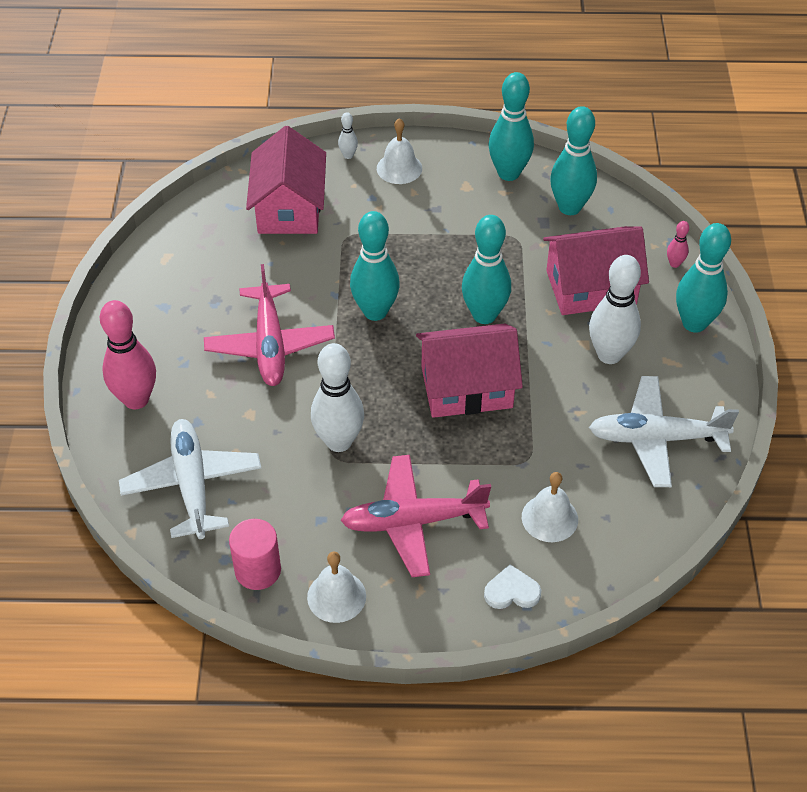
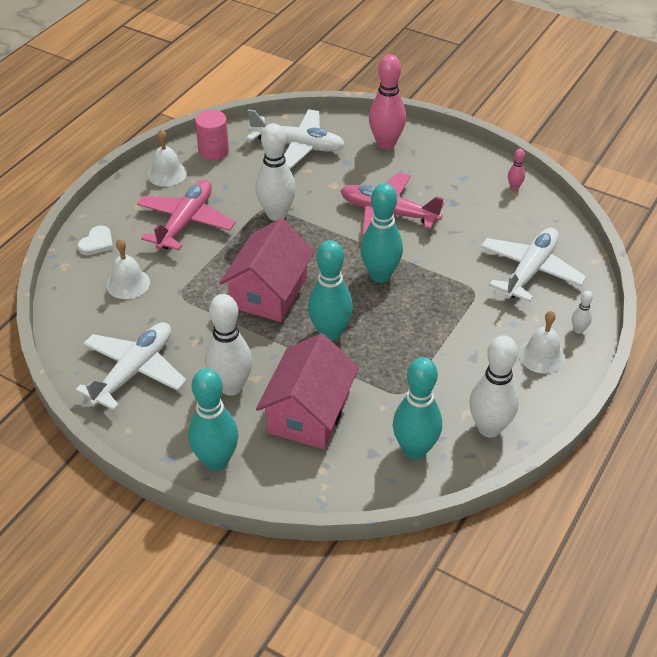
camera: 120 degrees right, 5 degrees down
pink house [246,126,326,234] -> white plane [481,228,586,302]
turquoise bowling pin [488,72,534,181] -> white bowling pin [469,335,519,438]
pink bowling pin [667,221,689,268] -> pink bowling pin moved to [508,149,525,190]

